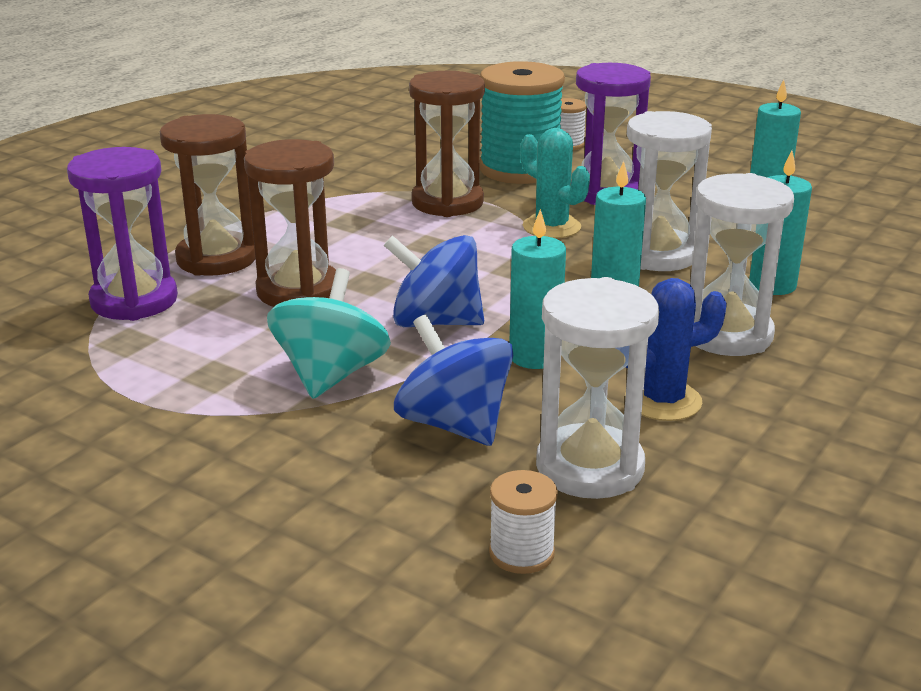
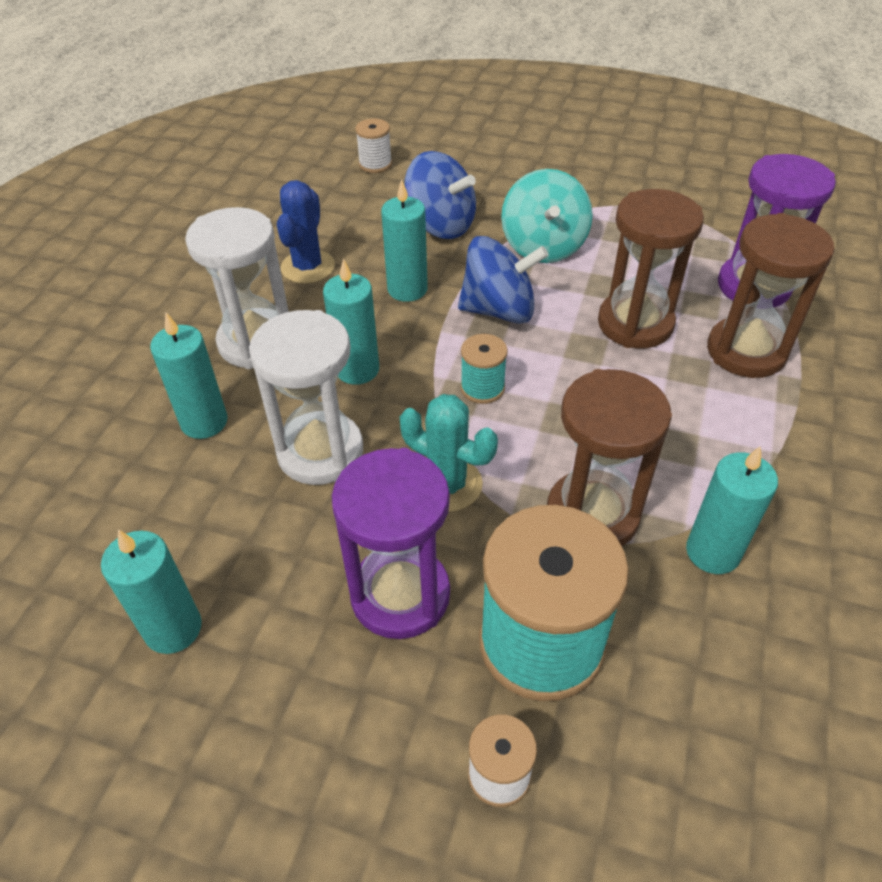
camera: 165 degrees right, 20 degrees up
white hourglass [536,277,659,499] -> none
blue cactus [625,278,727,421] -> blue cactus turned 45 degrees counterclockwise [277,180,335,284]
none -> turquoise spool [461,334,507,404]
none -> turquoise candle [686,446,778,574]

